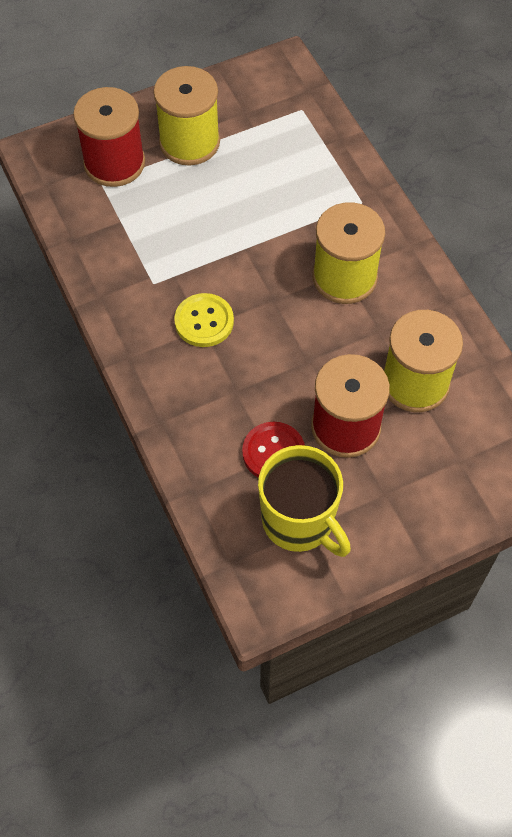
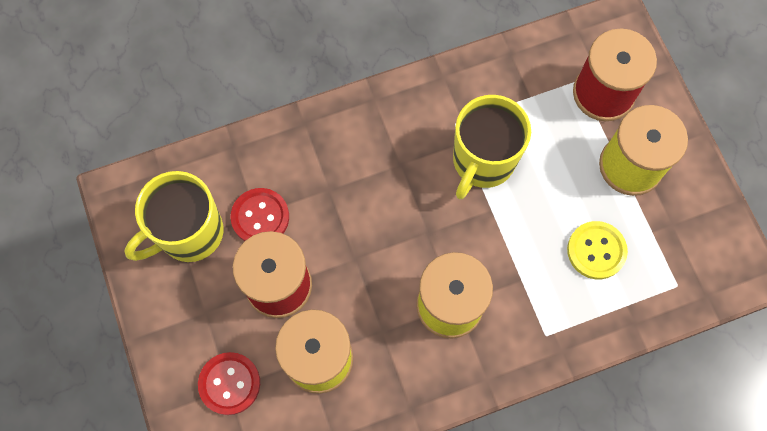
camera: 95 degrees right, 10 degrees up
yellow button [174,293,234,347] -> yellow button moved to [567,221,628,279]
none -> red button [198,352,260,415]
none -> yellow mug [453,95,531,199]

